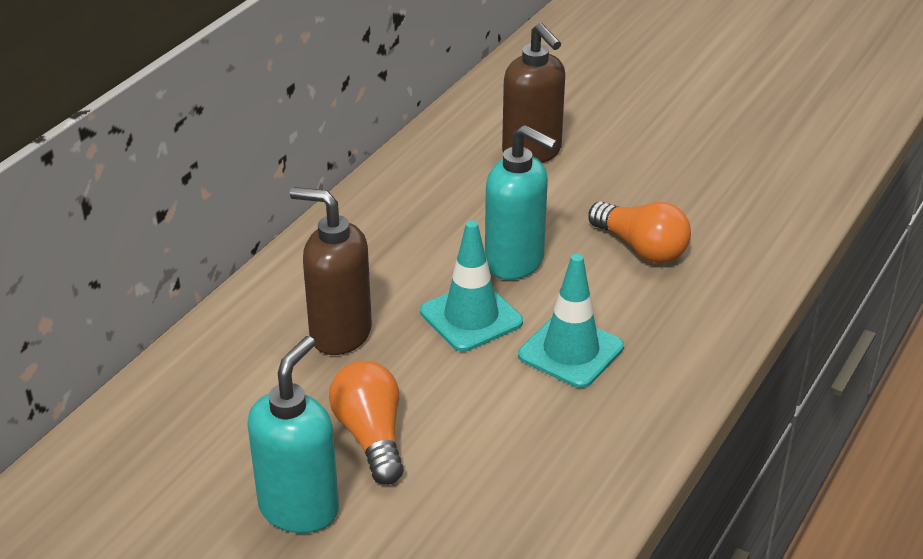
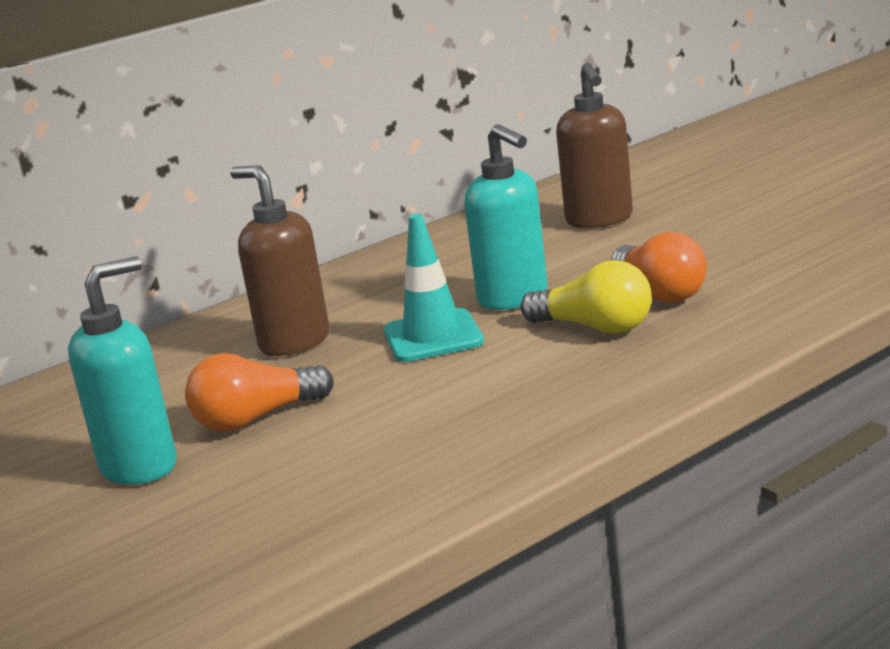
camera: 25 degrees right, 15 degrees down
orange light bulb [329,361,404,485] -> orange light bulb turned 120 degrees counterclockwise [185,353,334,432]
turquoise traffic cone [518,254,624,388] -> none
none -> yellow light bulb [521,260,652,334]

